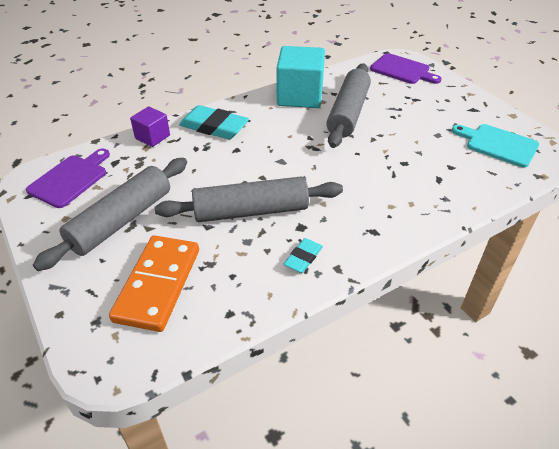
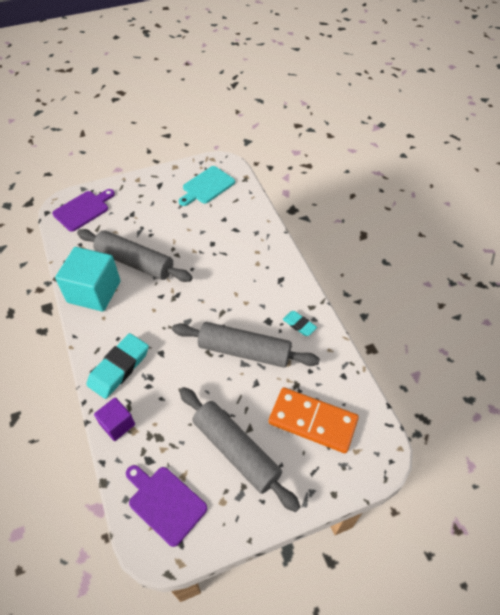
camera: 80 degrees left, 10 degrees up
grey rolling pin [155,177,343,222] -> grey rolling pin turned 75 degrees counterclockwise [172,322,320,368]

